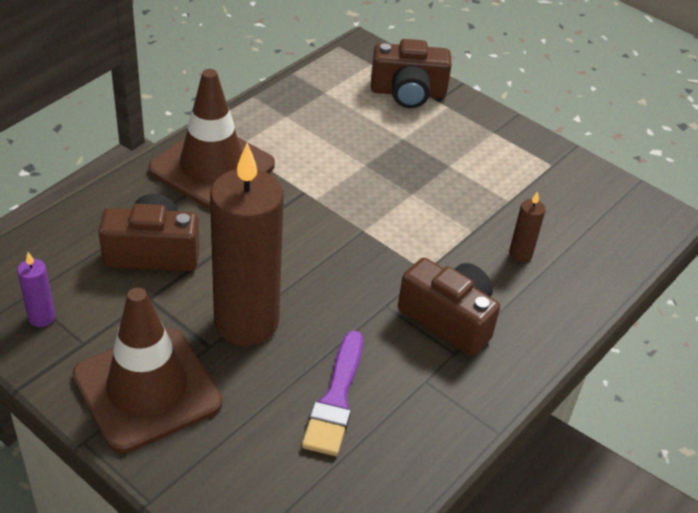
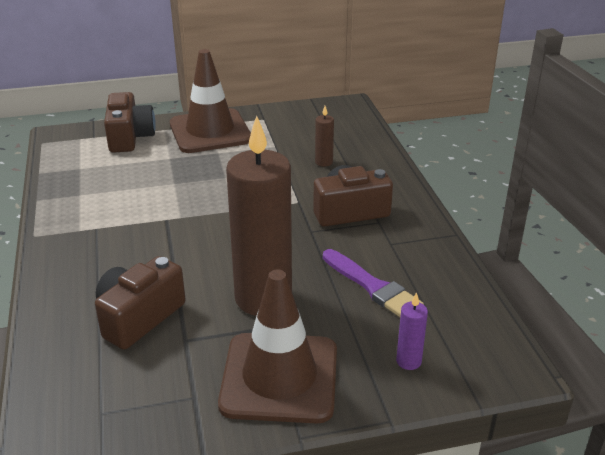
camera: 50 degrees left, 10 degrees down
purple candle [17,252,55,327] -> purple candle moved to [396,292,428,370]
brown traffic cone [148,69,275,209] -> brown traffic cone moved to [170,49,251,153]
brown camera [371,39,452,108] -> brown camera turned 45 degrees counterclockwise [104,92,156,153]

